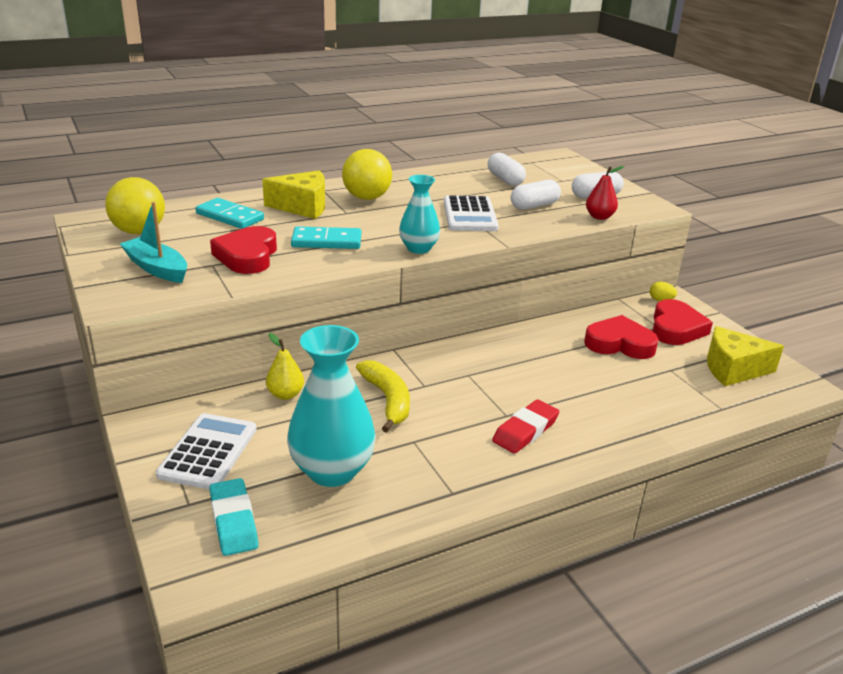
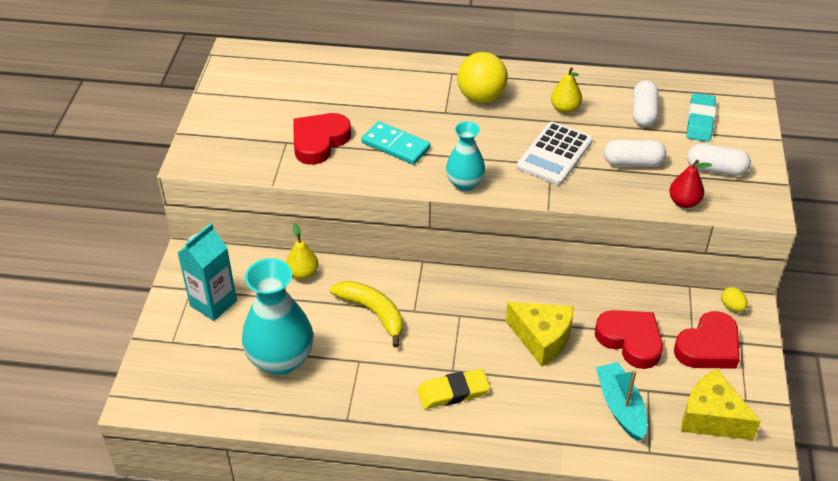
camera: 35 degrees right, 15 degrees up
yellow ball [105,177,165,234] -> none
turquoise boat [120,202,187,283] -> turquoise boat moved to [596,362,647,441]
white calculator [156,413,256,490] -> turquoise carton [178,223,237,321]
turquoise domino [195,198,264,229] -> none
turquoise eraser [210,478,258,556] -> turquoise eraser moved to [686,93,716,142]
yellow cheese [262,170,325,219] -> yellow cheese moved to [506,302,574,367]
yellow banana [356,360,410,433] -> yellow banana turned 60 degrees counterclockwise [330,281,403,347]
red eraser [492,399,560,454] -> yellow eraser [417,369,490,409]
none -> yellow pear [551,67,582,114]

